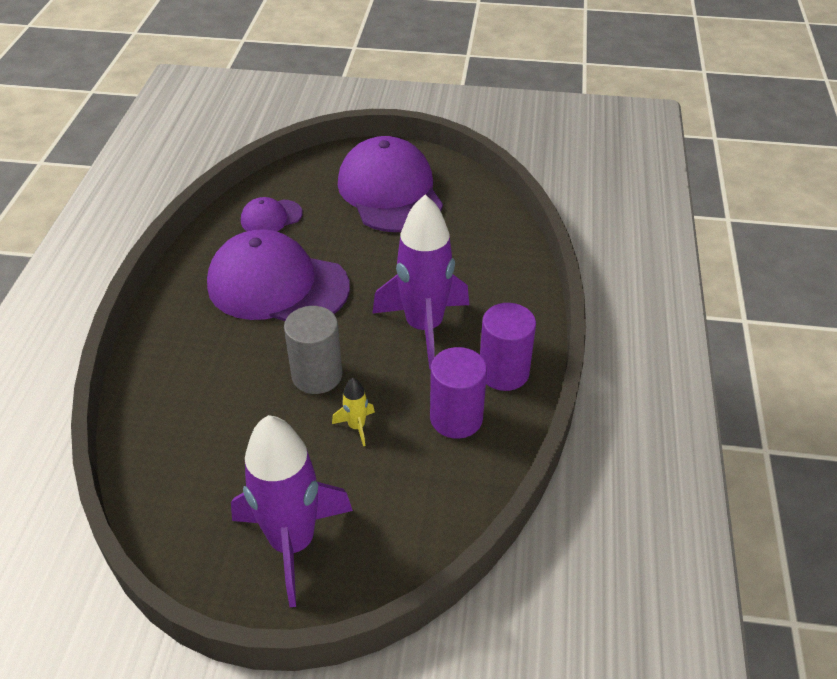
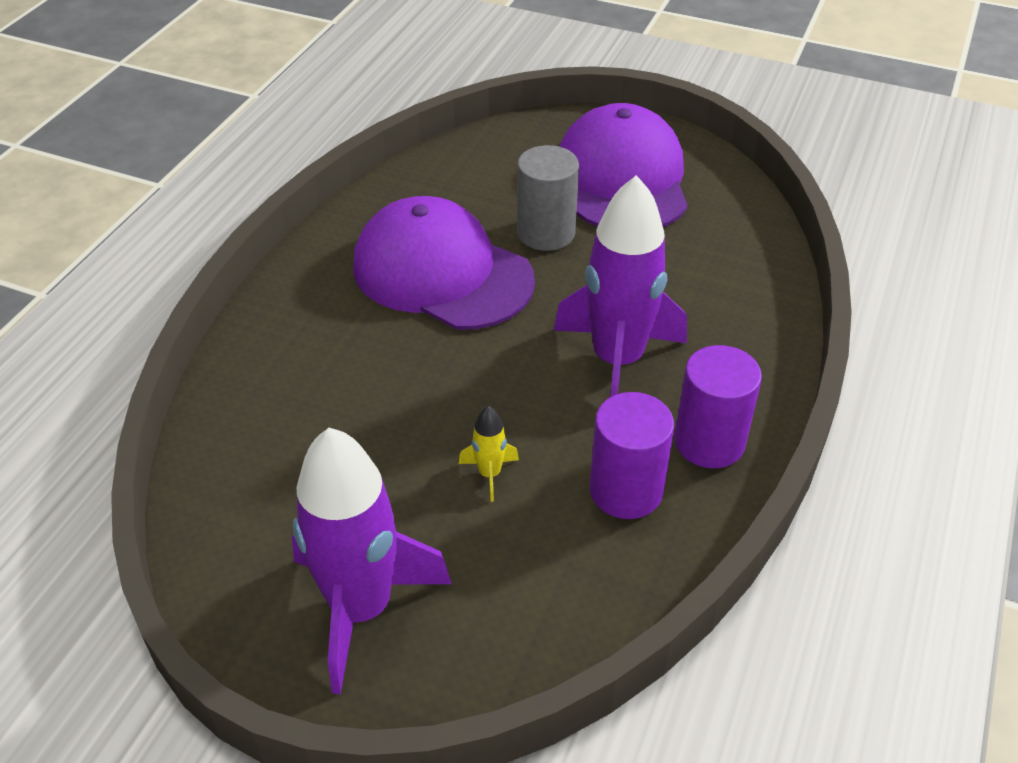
camera: 15 degrees right, 0 degrees up
purple cap [241,197,303,231] -> none
grey cylinder [284,306,342,394] -> grey cylinder moved to [517,145,579,251]

